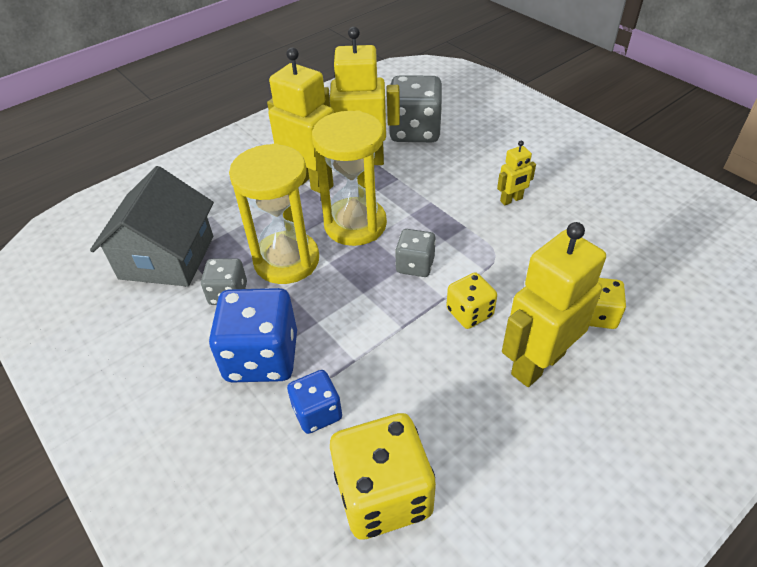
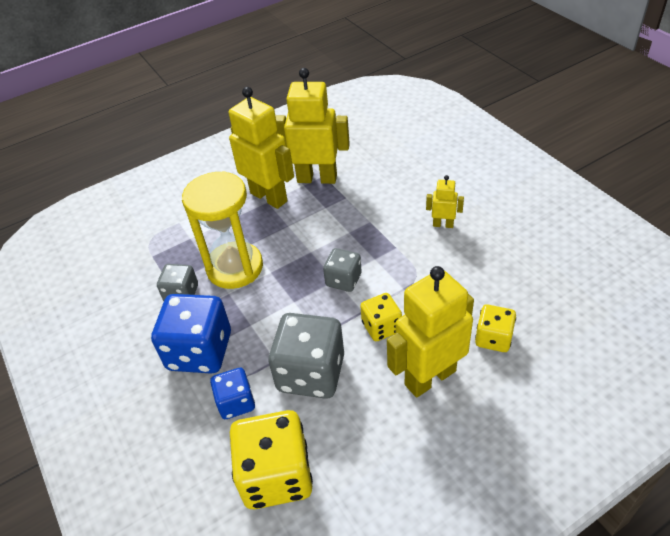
camera: 10 degrees right, 0 degrees up
grey house [90,166,214,287] -> none
yellow hourglass [312,110,387,246] -> none
grey dice [389,75,442,142] -> grey dice moved to [268,313,344,399]
yellow robot [497,141,536,205] -> yellow robot turned 150 degrees counterclockwise [426,175,464,228]

